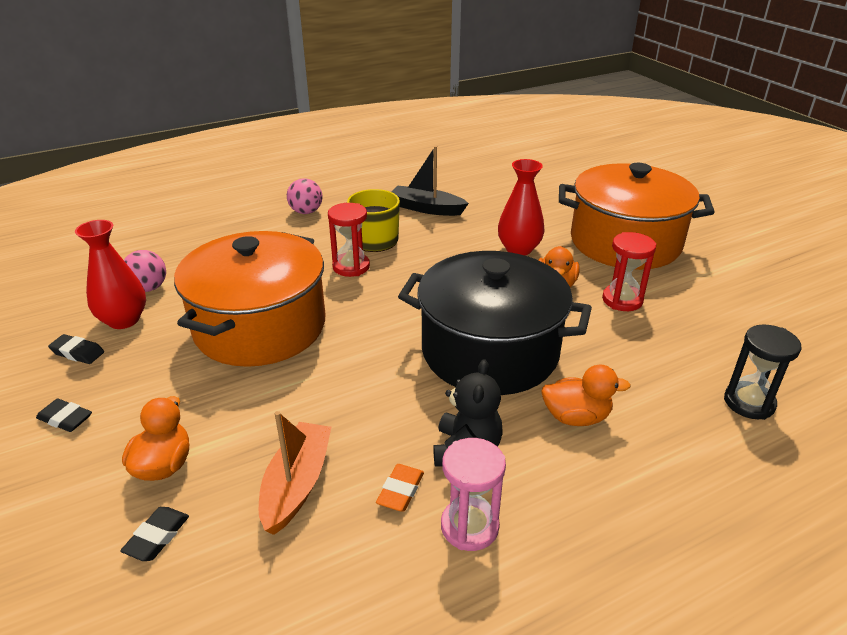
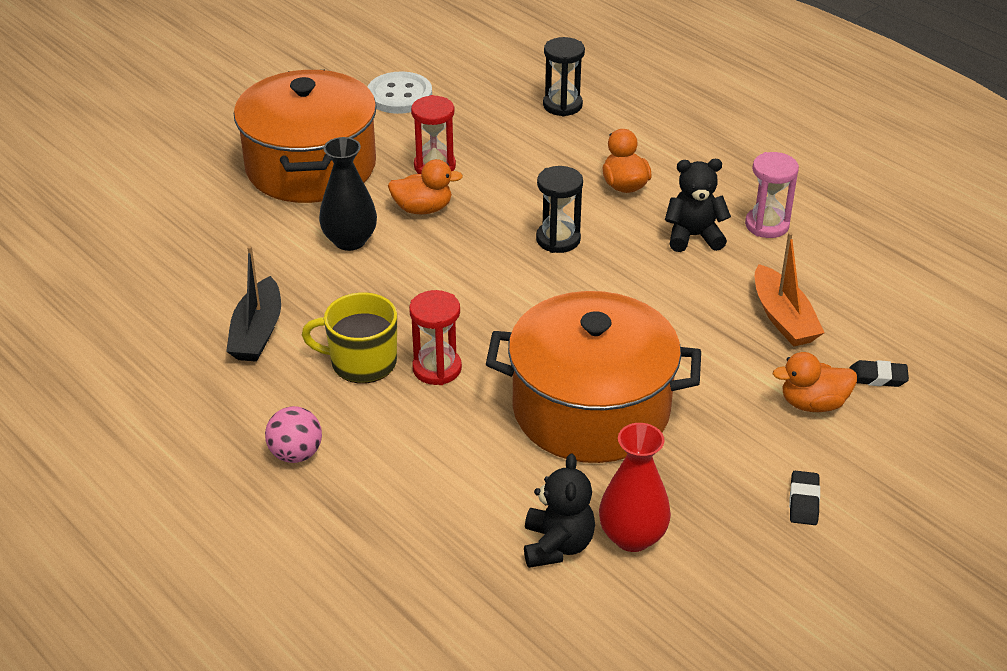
camera: 105 degrees left, 5 degrees up
black eraser [48,334,104,364] -> none
pink ball [124,250,166,292] -> black teddy bear [524,453,595,568]
orange boat [259,411,332,535] -> orange boat turned 105 degrees counterclockwise [755,232,825,347]
orange eraser [376,464,424,512] -> none
black pot [398,251,592,395] -> black hourglass [536,166,583,253]
red vase [498,159,545,255] -> black vase [319,137,377,251]
none -> white button [368,71,432,114]

